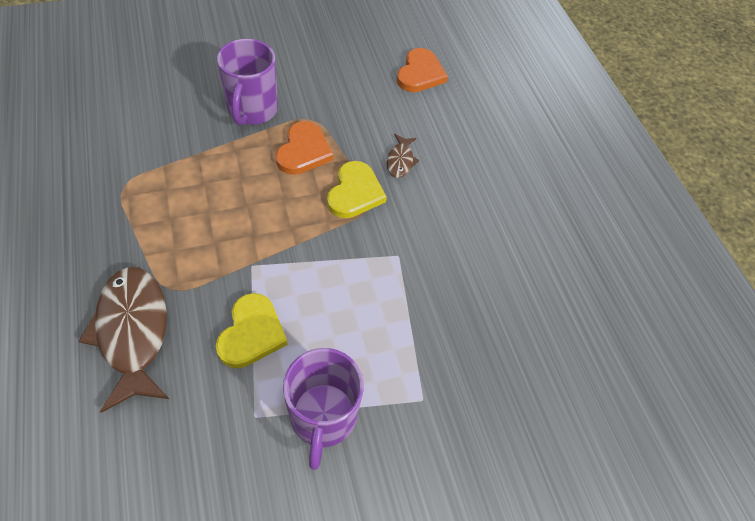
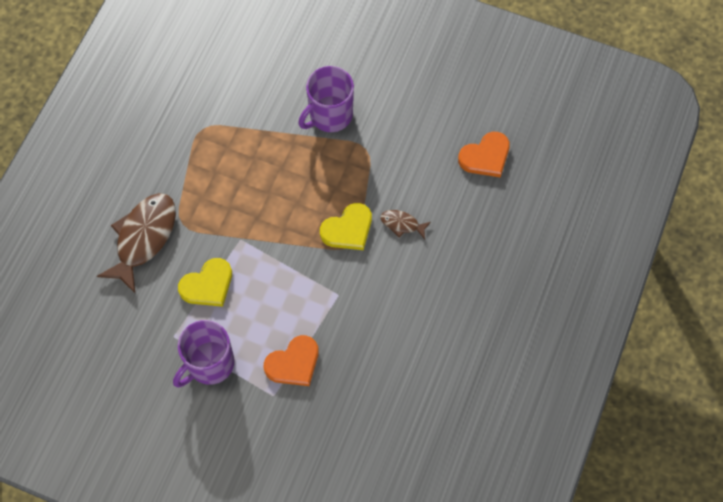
camera: 45 degrees right, 10 degrees up
orange heart [275,121,333,175] -> orange heart moved to [264,335,319,386]
brown fish [387,134,419,178] -> brown fish turned 60 degrees clockwise [380,210,431,239]

